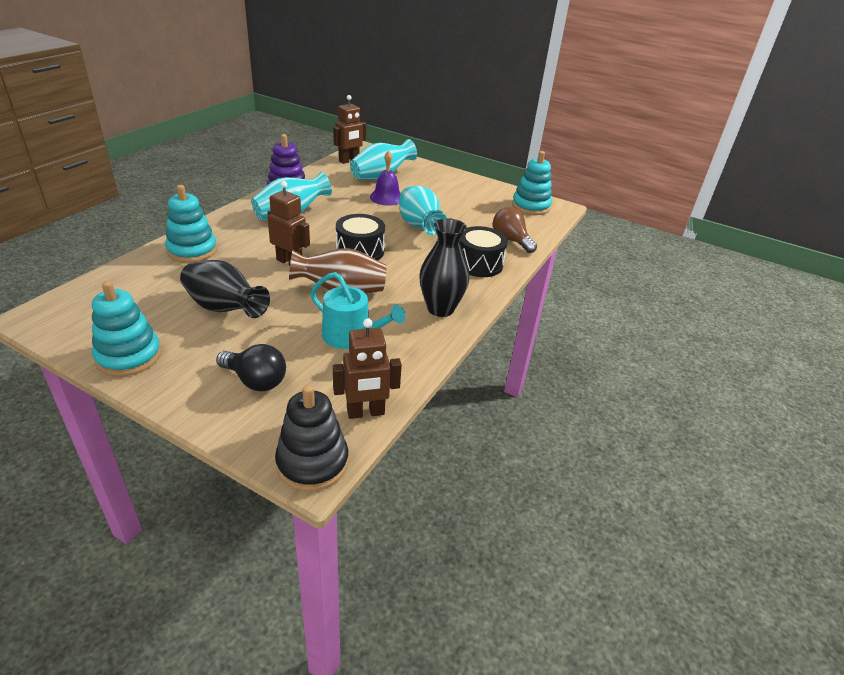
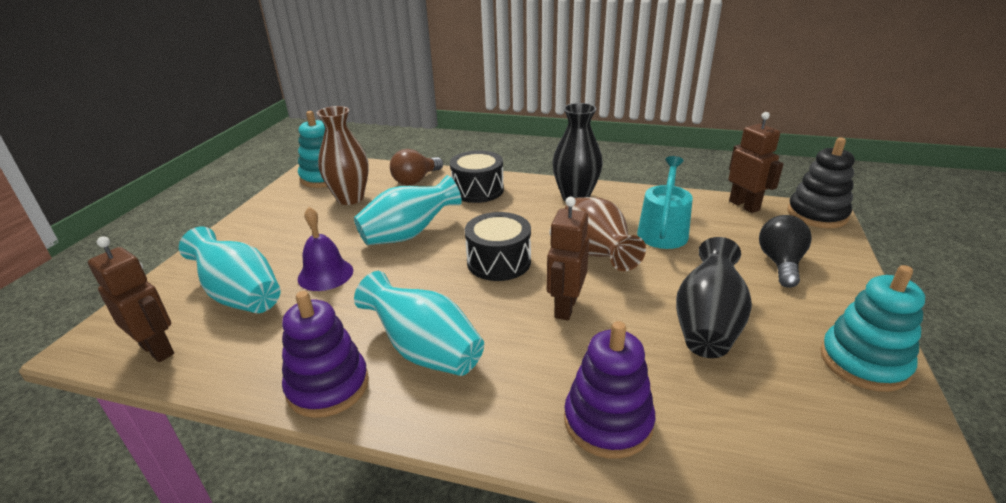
camera: 100 degrees left, 5 degrees down
turquoise stacking toy [165,185,217,263] -> purple stacking toy [564,321,655,459]
none -> brown vase [317,106,369,205]

